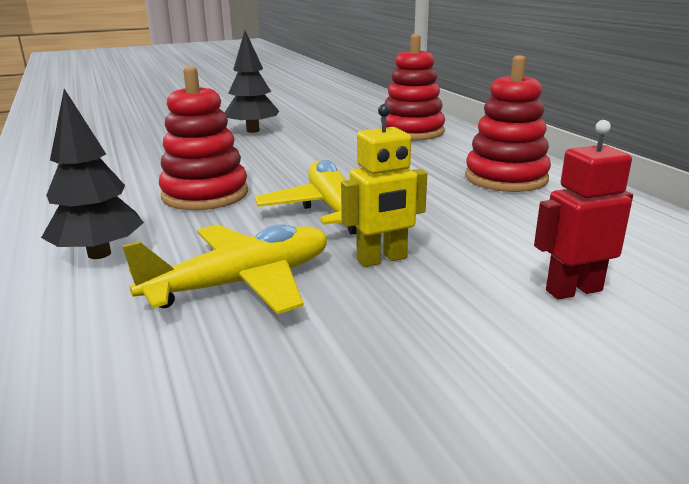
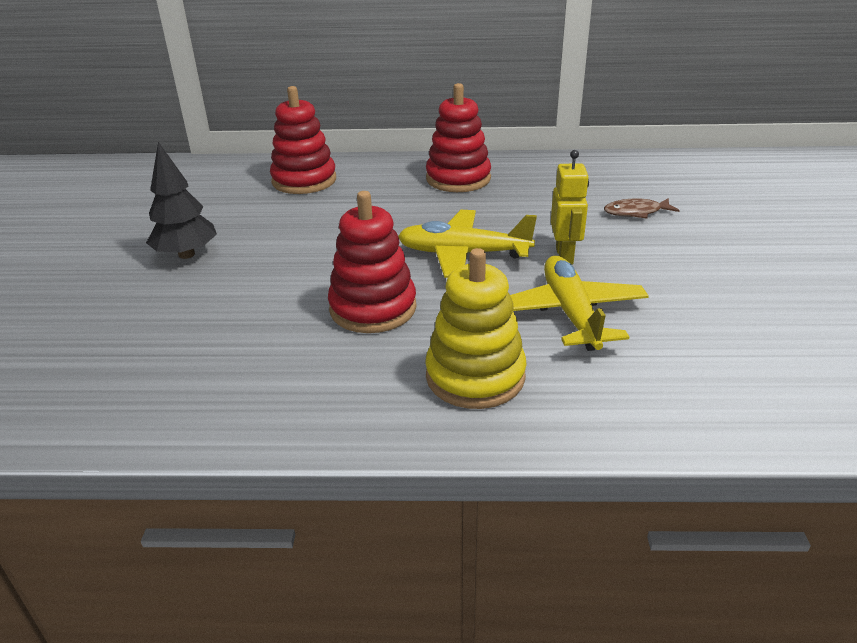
camera: 65 degrees left, 10 degrees up
black tree [41,89,144,259] -> yellow stacking toy [425,248,527,409]
red robot [534,120,633,300] -> brown fish [604,198,680,218]

